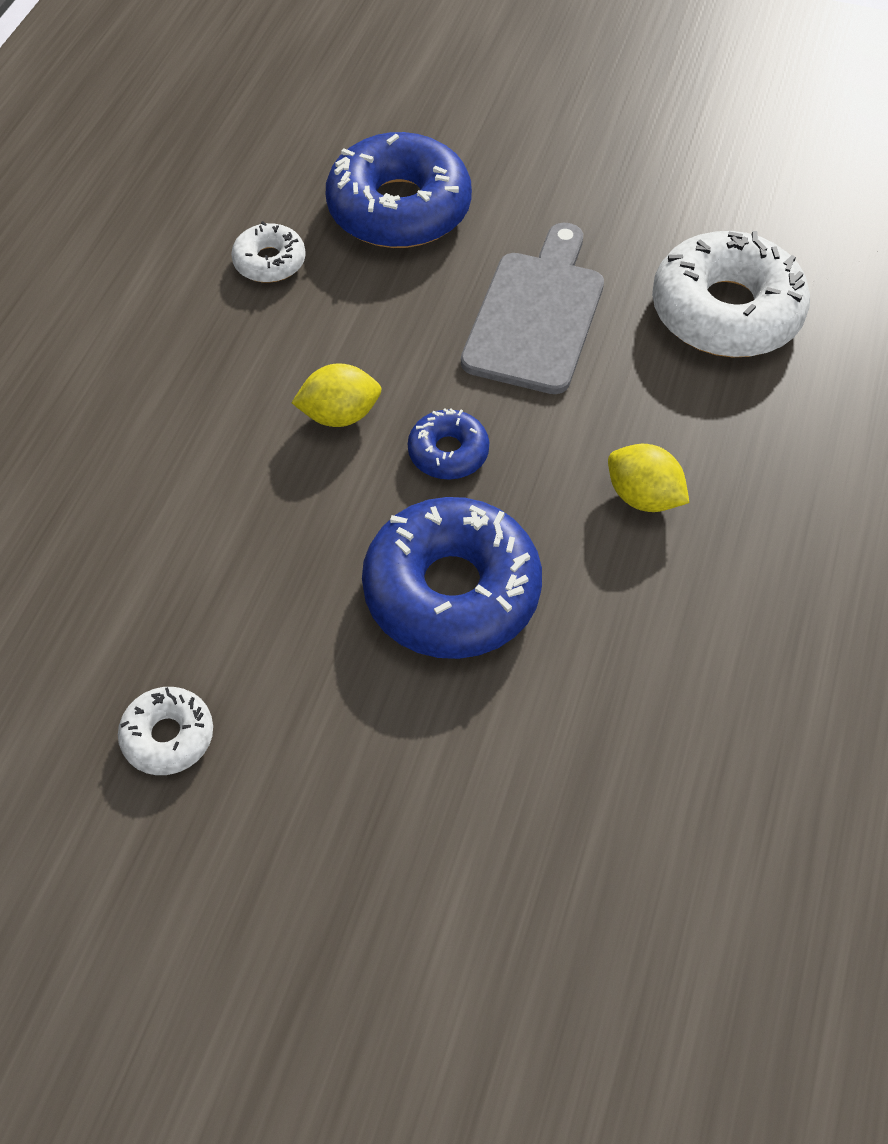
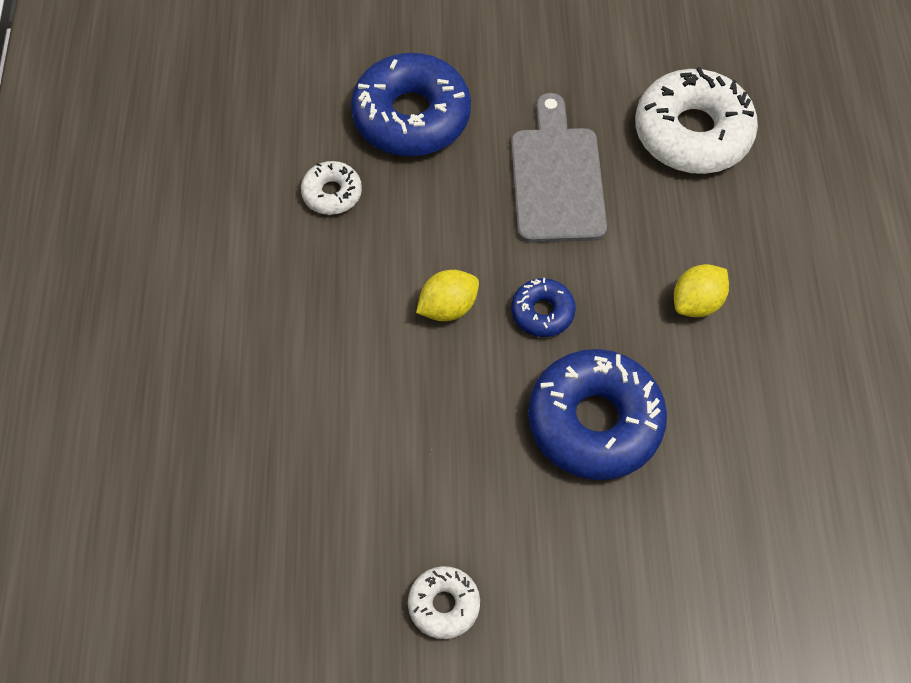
camera: 20 degrees left, 5 degrees up
yellow lemon [608,444,689,512] -> yellow lemon turned 60 degrees counterclockwise [674,264,729,317]

